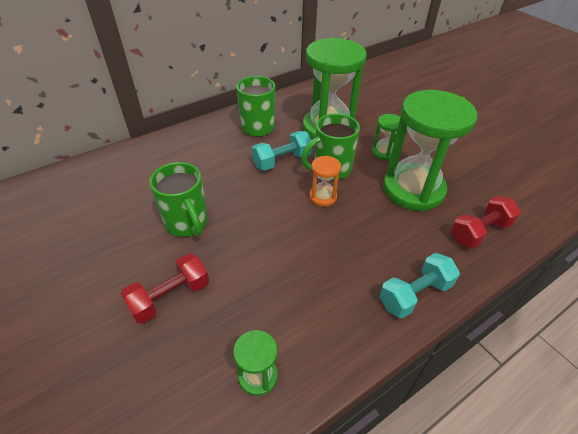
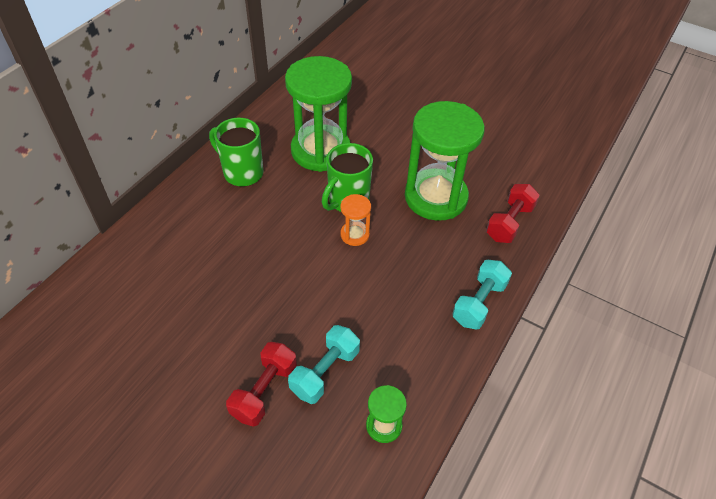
camera: 25 degrees left, 5 degrees up
green mug [149,162,208,237] -> none
turquoise dumbbell [252,131,312,171] -> turquoise dumbbell moved to [288,325,360,404]
green hourglass [372,114,400,160] -> none

